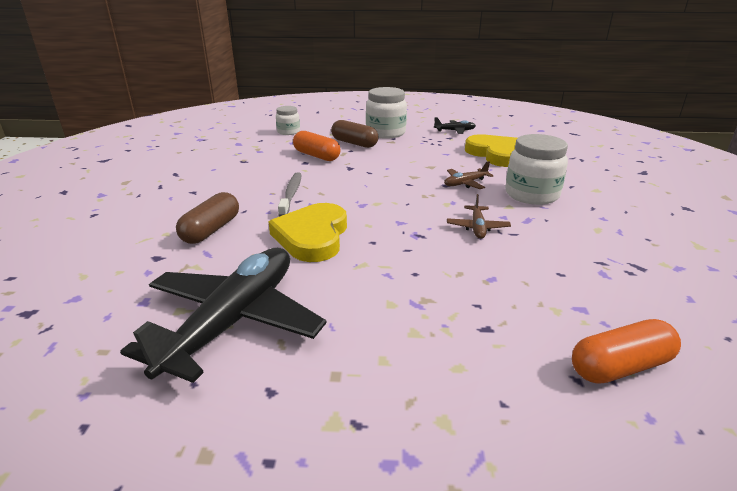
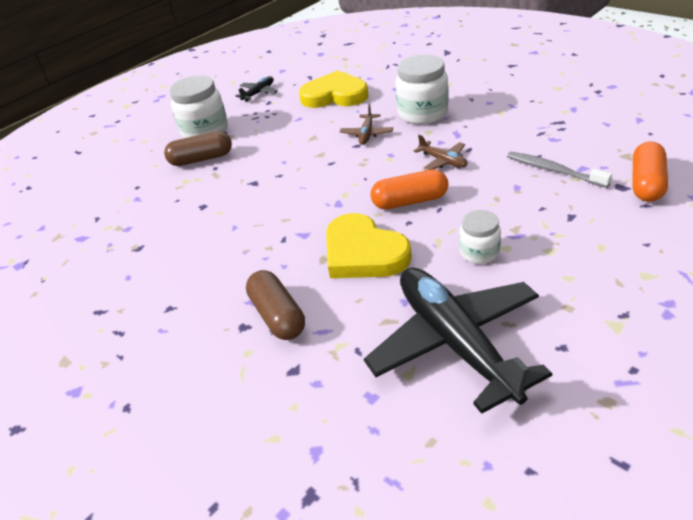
camera: 45 degrees left, 10 degrees up
white jar [276,106,300,135] -> white jar moved to [459,210,501,264]
grey toothbrush [278,172,302,217] -> grey toothbrush moved to [507,152,612,188]
orange capsule [293,131,340,161] -> orange capsule moved to [370,169,448,209]

